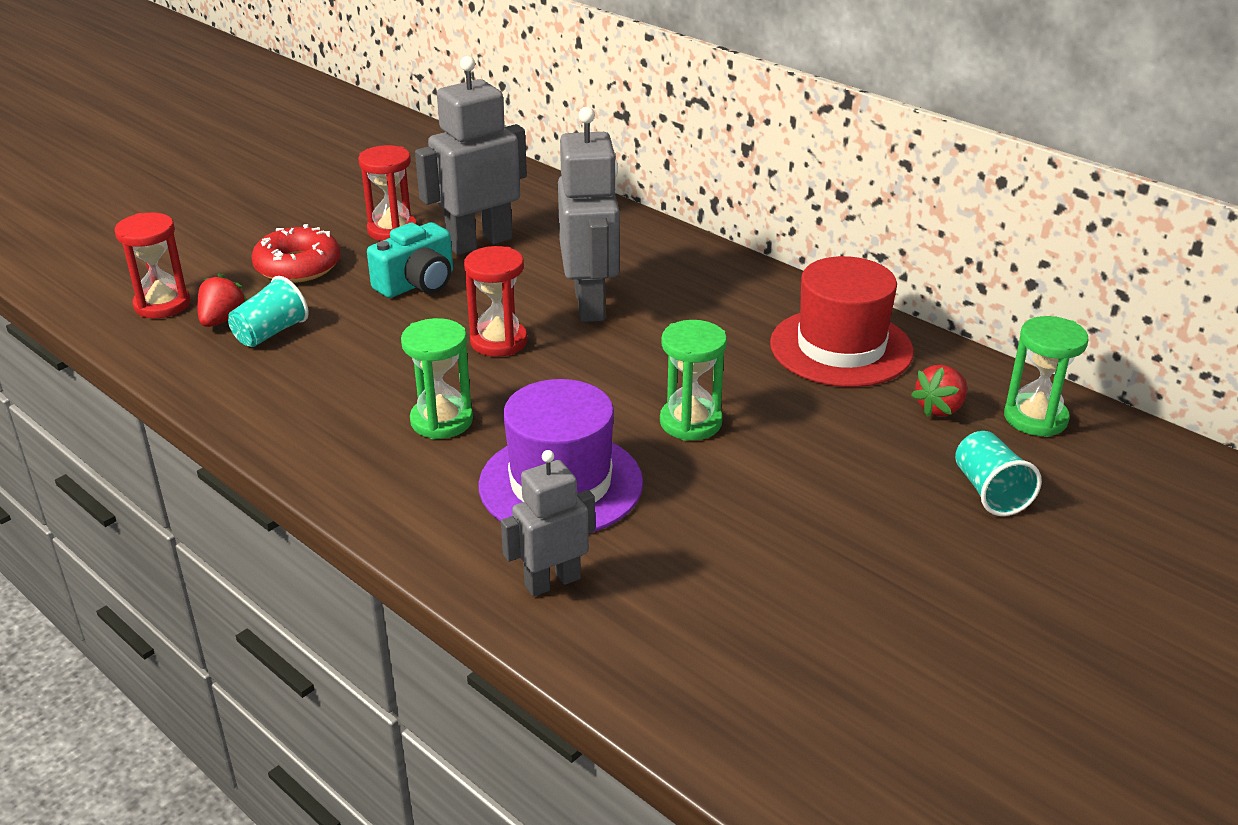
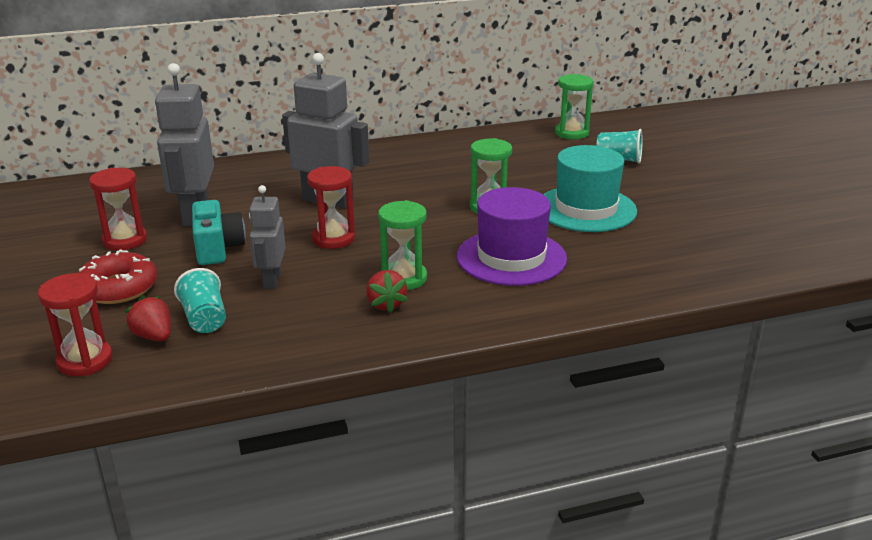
camera: 60 degrees left, 5 degrees down
grey robot [501,450,595,597] -> grey robot moved to [249,185,286,289]
red hat [770,256,914,387] -> none
red strawberry [911,365,967,417] -> red strawberry moved to [366,270,408,313]
none -> turquoise hat [543,145,637,232]

